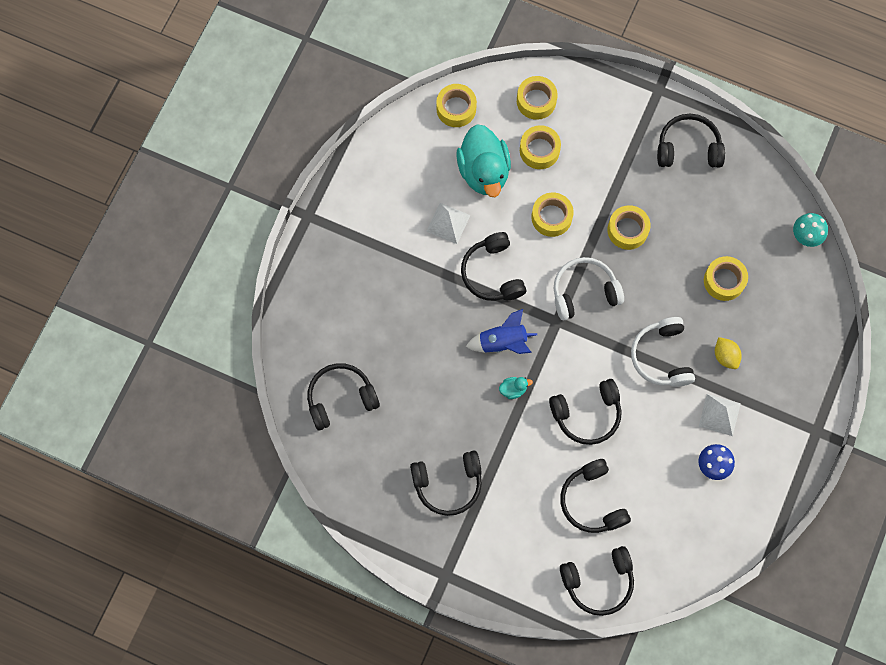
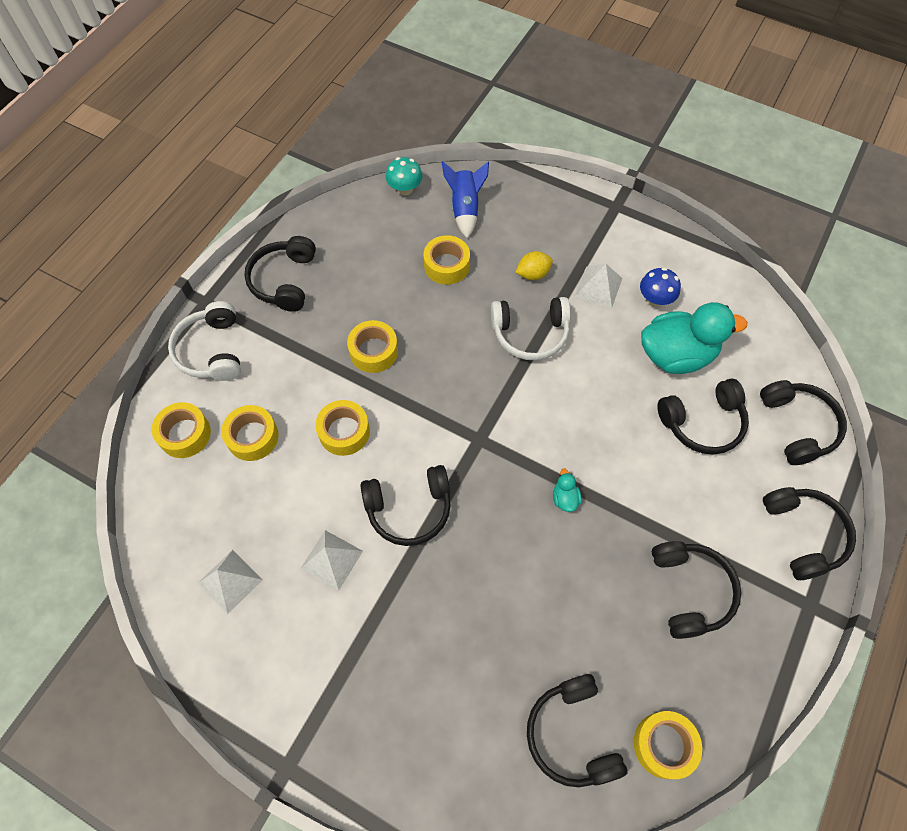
camera: 85 degrees left, 10 degrees down
yellow tape [436,84,477,127] -> yellow tape moved to [634,711,702,779]
turquoise duck [456,124,511,197] -> turquoise duck moved to [641,302,747,374]
blue rocket [466,309,537,354] -> blue rocket moved to [442,161,489,238]
black headphones [549,379,622,445] -> black headphones moved to [763,487,856,580]
white headphones [554,257,624,320] -> white headphones moved to [168,301,241,381]
none -> white pyramid [198,550,263,614]

